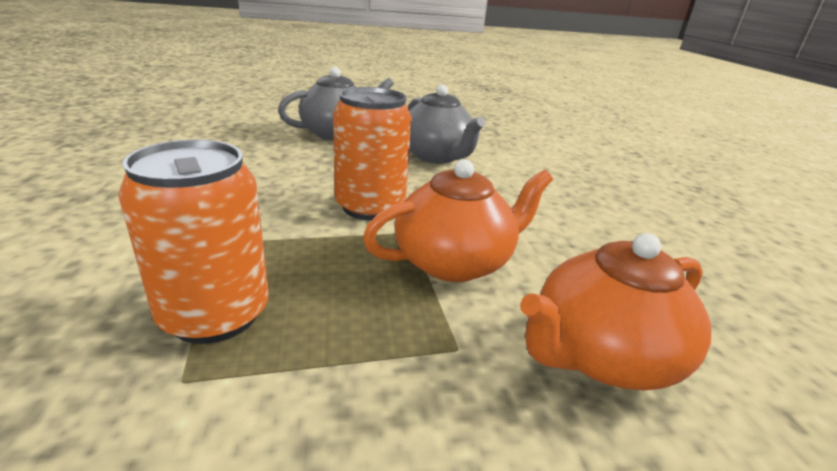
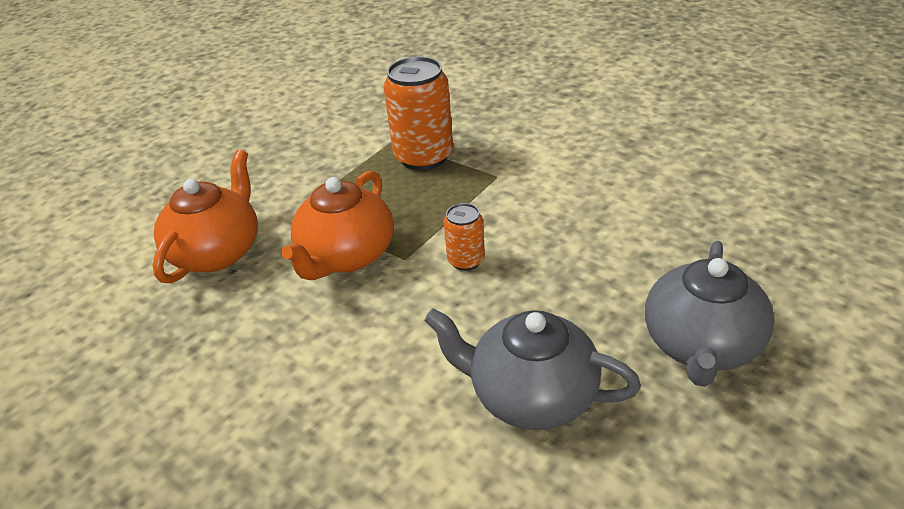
camera: 145 degrees right, 10 degrees up
orange can [333,87,412,221] -> orange can [444,203,485,271], size x0.52

